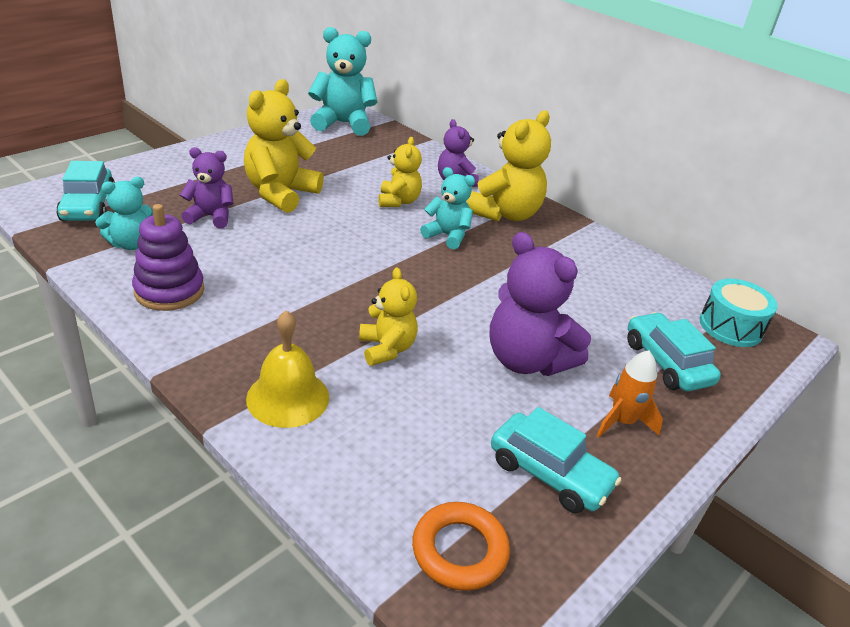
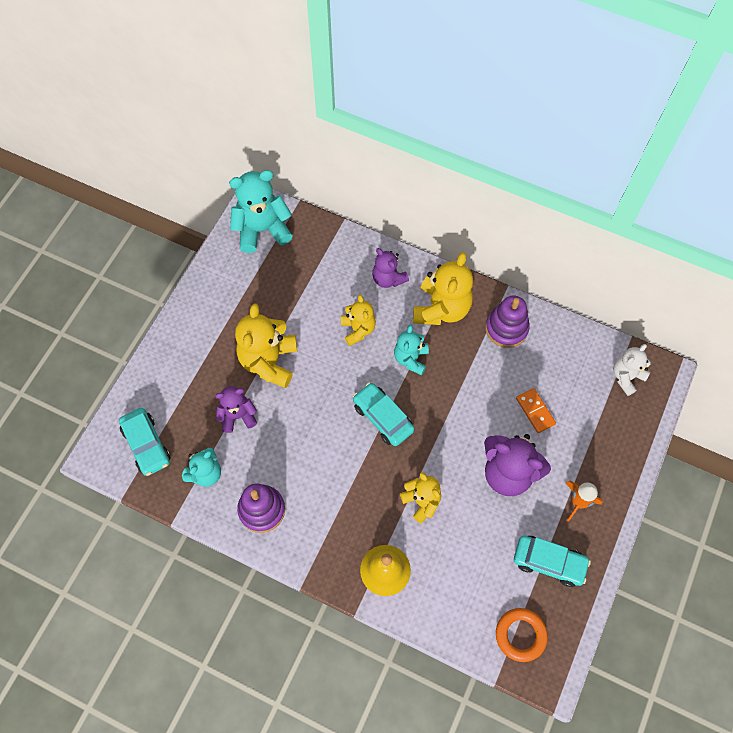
camera: 15 degrees left, 30 degrees up
turquoise teddy bear [420,167,475,249] -> turquoise teddy bear turned 90 degrees counterclockwise [394,325,429,375]
turquoise car [627,312,721,391] -> turquoise car moved to [353,383,414,446]
turquoise drum [700,279,778,347] -> white teddy bear [613,344,651,396]
none -> purple stacking toy [485,296,530,348]
none -> orange domino [516,388,556,433]

